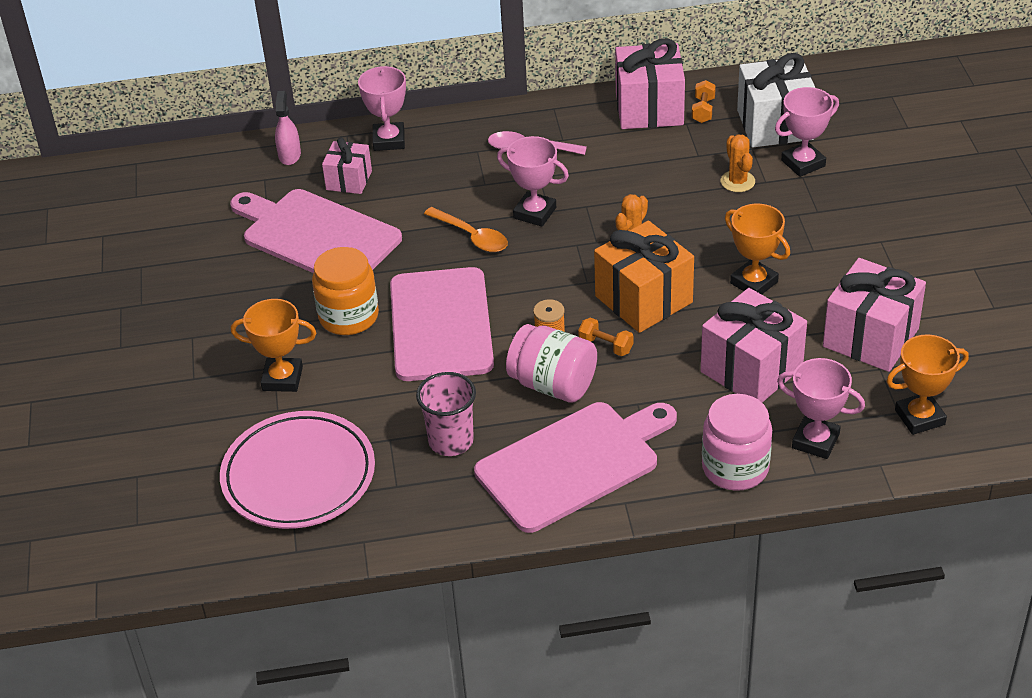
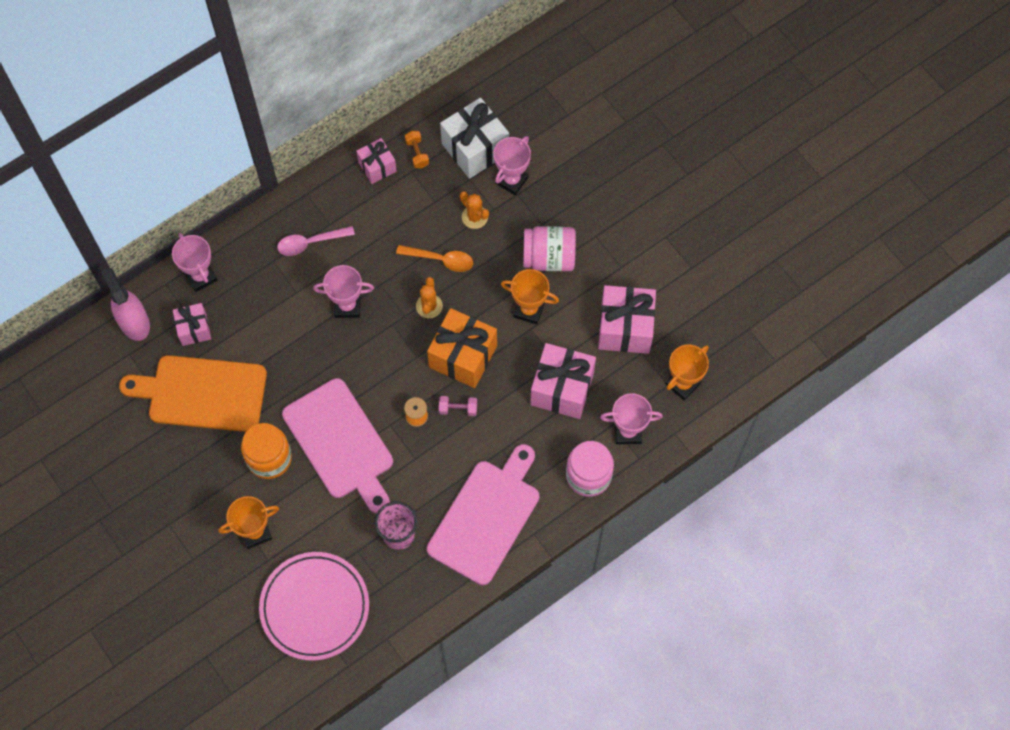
camera: 30 degrees left, 25 degrees up
pink cutting board [230,189,402,273] -> orange cutting board [119,355,267,432]
pink spray bottle [275,91,301,165] -> pink spray bottle [101,268,150,341], size x1.61
orange spoon [424,207,508,252] -> orange spoon moved to [396,245,473,272]
pink jar [506,324,597,403] -> pink jar moved to [523,226,576,271]
orange dumbbell [578,317,633,356] -> pink dumbbell [439,396,477,416]
pink gift [615,38,685,129] -> pink gift [356,138,397,184], size x0.58

